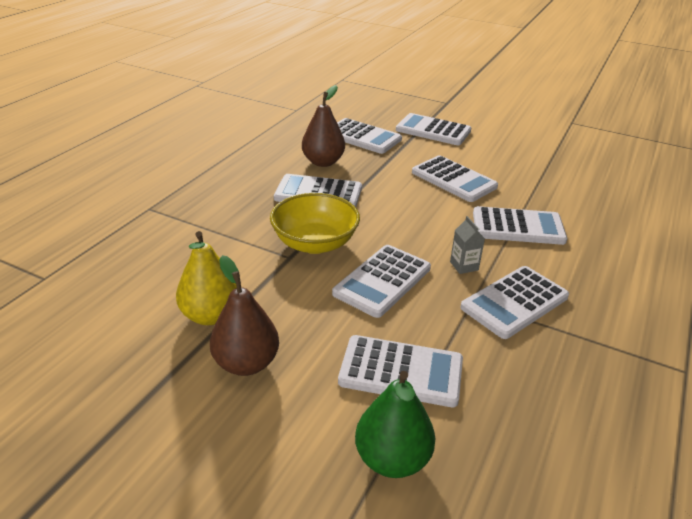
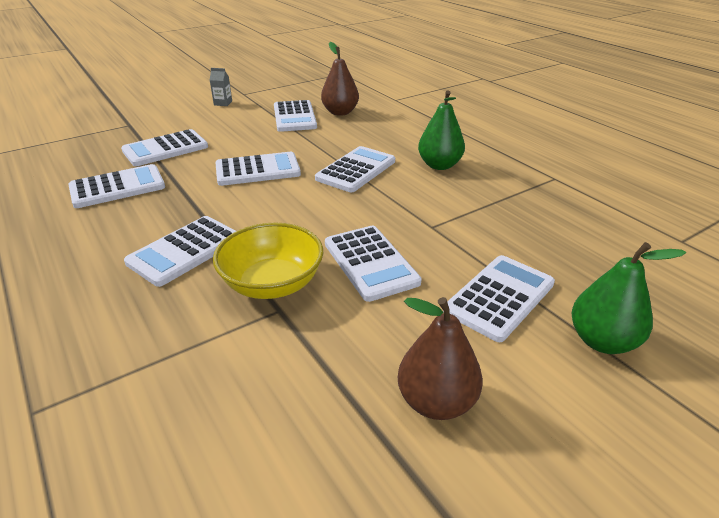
camera: 60 degrees left, 0 degrees up
yellow pear [176,231,237,325] -> none
brown pear [302,85,345,167] -> brown pear moved to [321,42,359,116]
grey carton [450,216,485,274] -> grey carton moved to [210,68,232,106]
white calculator [460,266,569,339] -> white calculator moved to [274,100,317,132]
none -> green pear [418,91,465,170]

